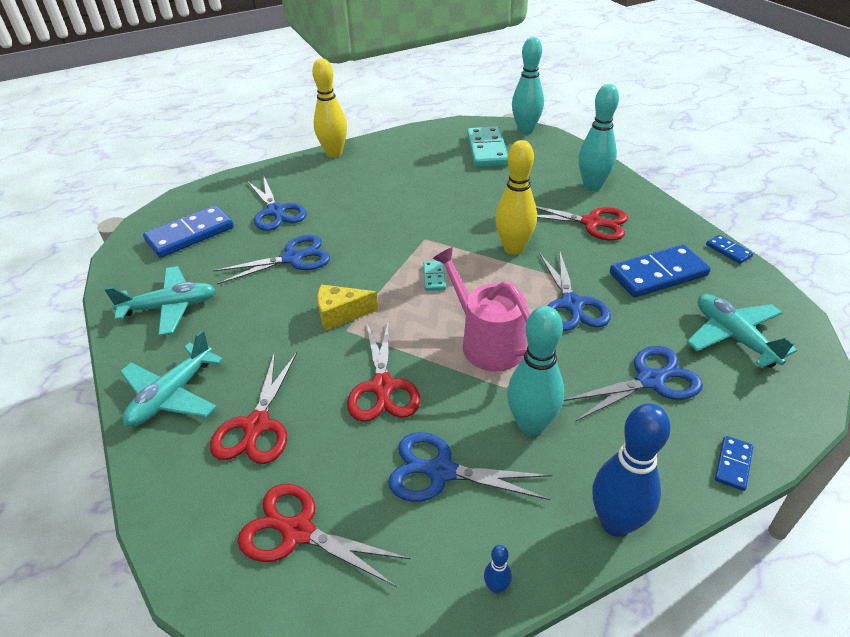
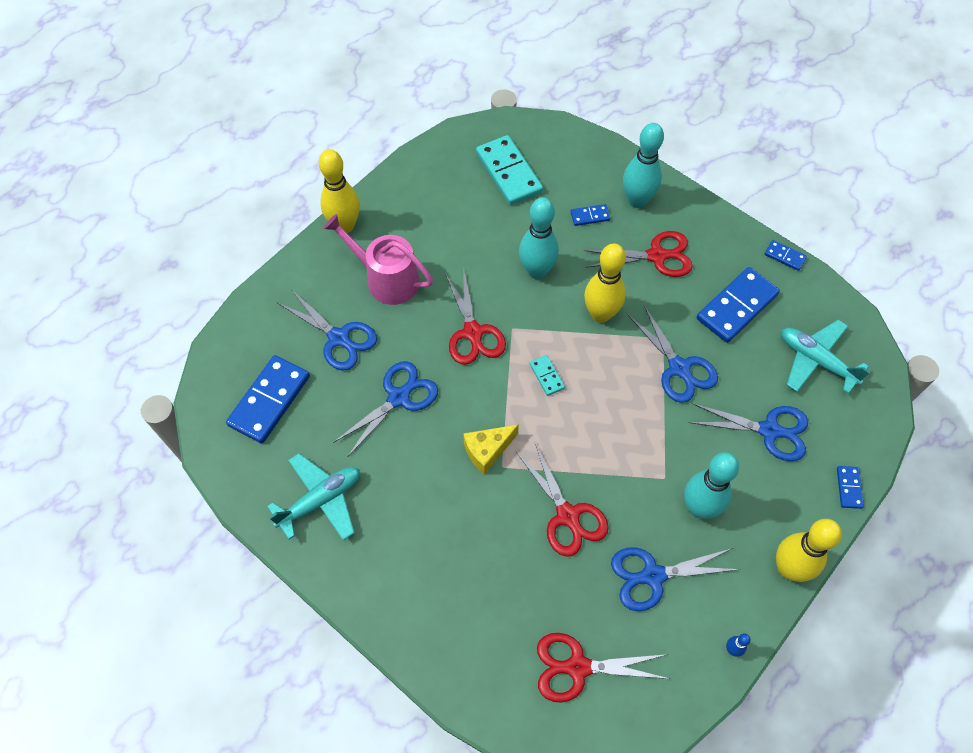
camera: 25 degrees left, 20 degrees up
turquoise plane [120,330,224,427] -> none
red scissors [210,351,298,464] -> red scissors moved to [445,267,506,365]
pink watering can [433,247,530,371] -> pink watering can moved to [323,214,433,305]
turquoise bowling pin [512,37,544,134] -> turquoise bowling pin moved to [519,197,559,279]
blue scissors [564,346,703,421] -> blue scissors turned 60 degrees clockwise [689,403,808,461]
blue bowling pin [593,403,671,537] -> yellow bowling pin [776,519,842,582]
none -> blue domino [571,204,610,226]

